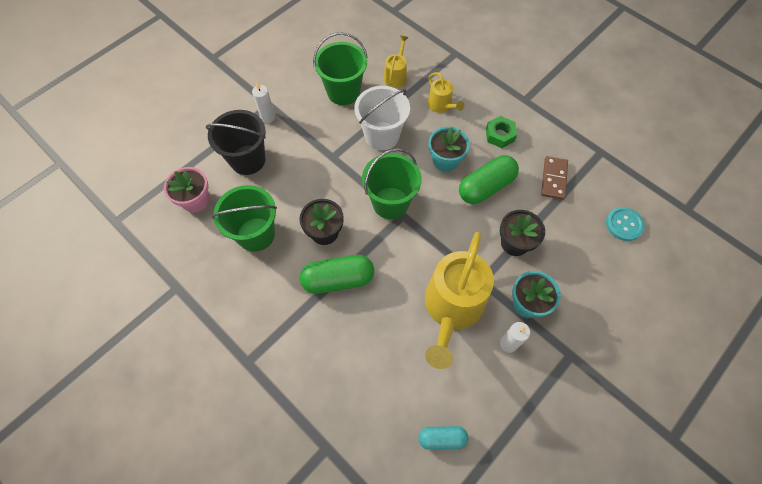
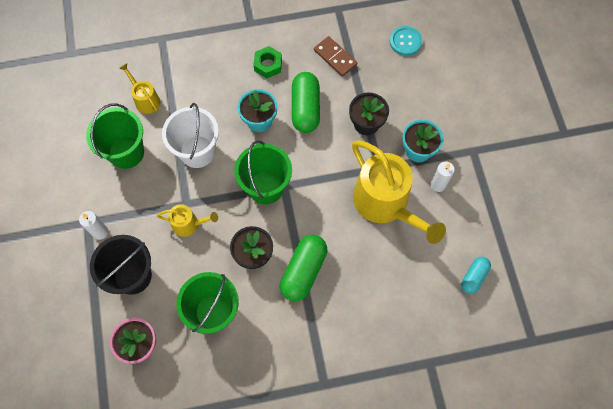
camera: 55 degrees left, 5 degrees up
yellow watering can [428,72,465,113] -> yellow watering can moved to [157,204,218,237]

